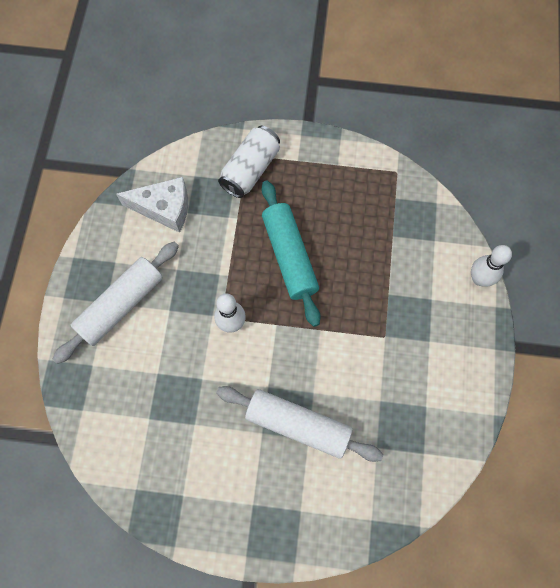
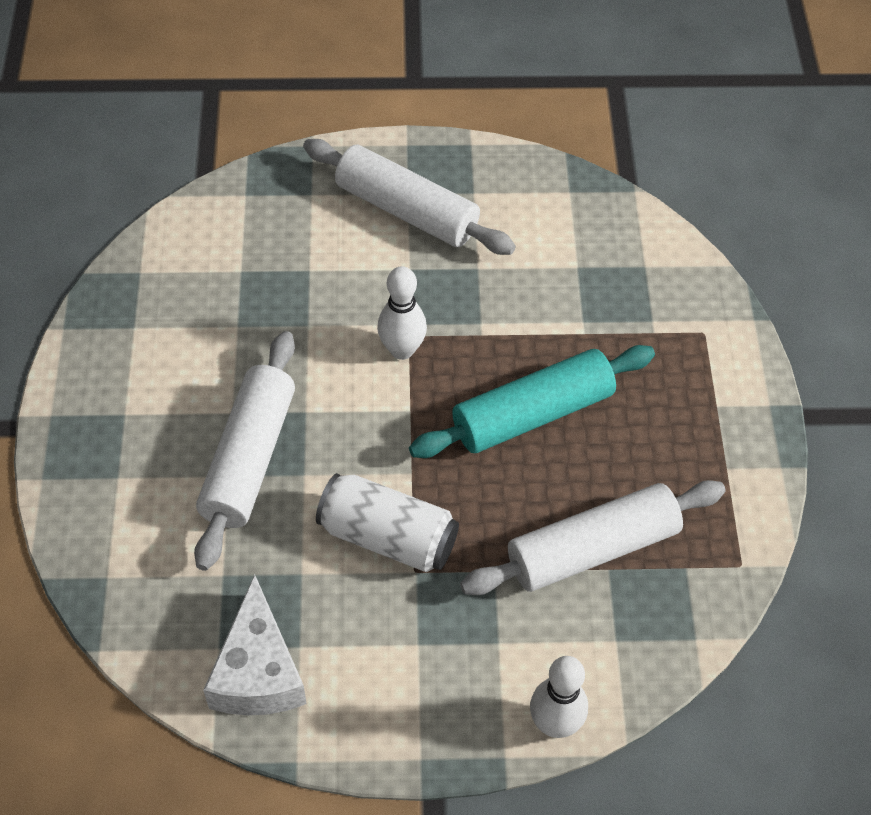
camera: 80 degrees right, 15 degrees down
white cheese [116,177,188,233] -> white cheese moved to [203,574,307,715]
white can [218,126,280,198] -> white can moved to [316,473,459,572]
none -> white rolling pin [460,480,726,595]

